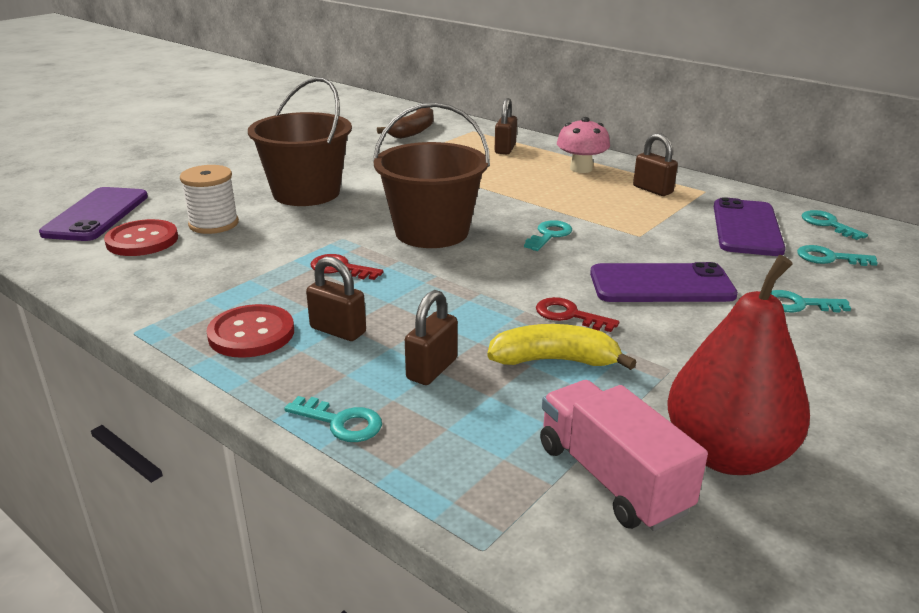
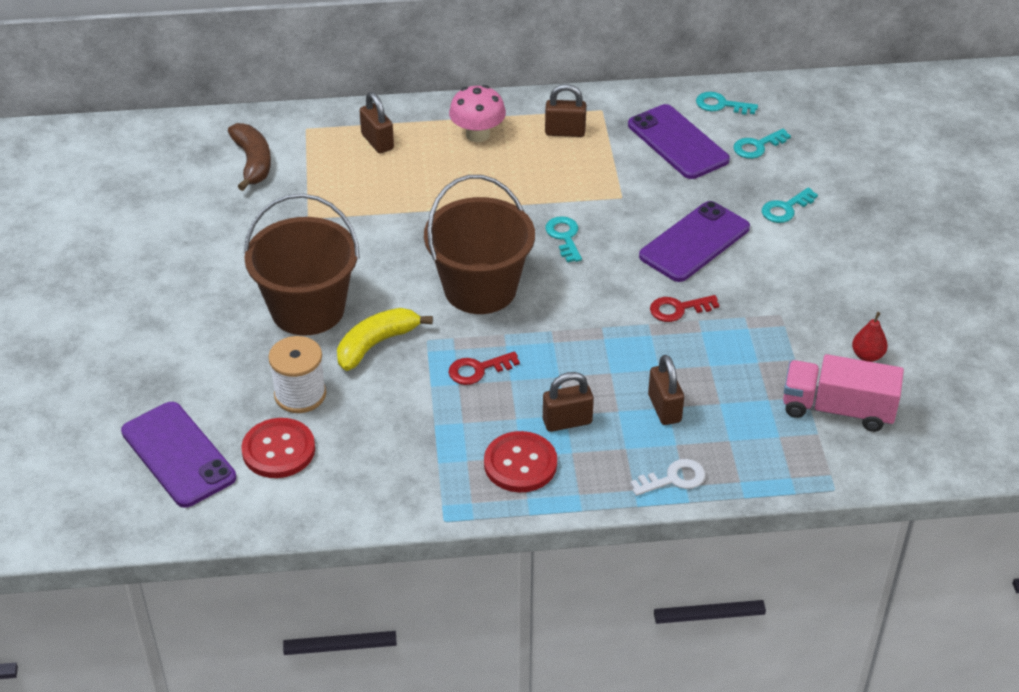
camera: 45 degrees left, 15 degrees up
turquoise key [284,396,382,442] -> white key [630,459,705,496]
yellow banana [487,324,637,370] -> yellow banana moved to [337,308,433,371]
red pear [667,255,810,475] -> red pear [852,312,888,362], size x0.40

